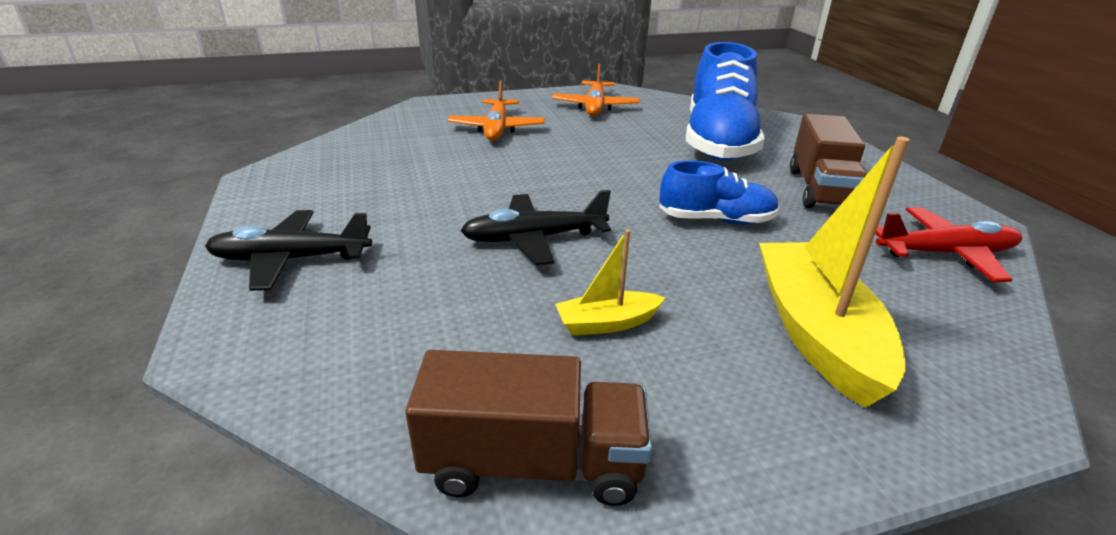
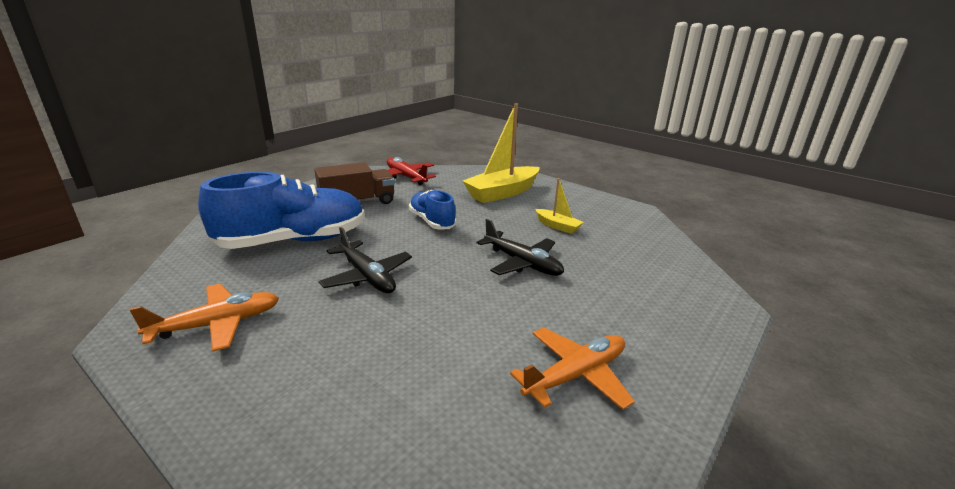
camera: 125 degrees left, 5 degrees down
black plane [205,210,372,291] -> black plane moved to [318,227,412,293]
brown truck [405,350,652,506] -> none
orange plane [448,80,545,141] -> orange plane moved to [510,327,635,410]

